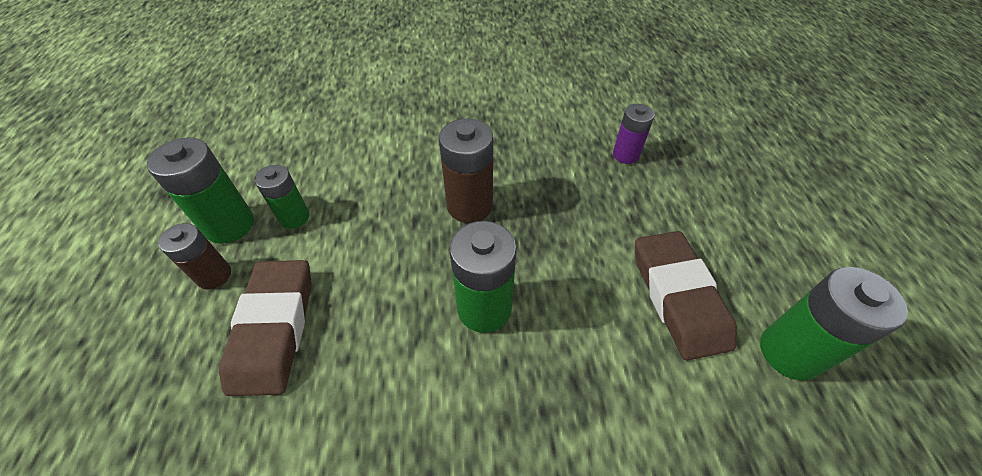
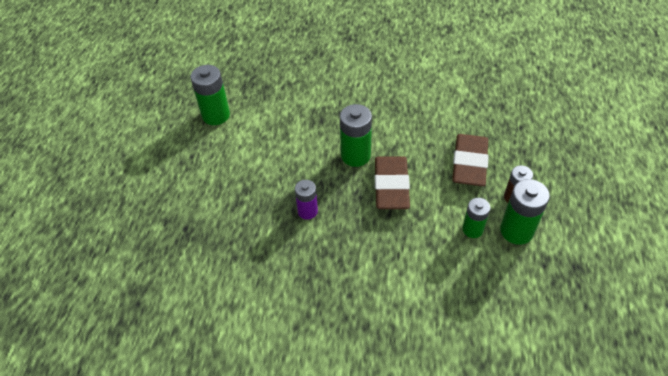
camera: 165 degrees left, 0 degrees up
brown battery [439,119,493,223] -> none
purple battery [613,104,655,164] -> purple battery moved to [295,180,318,220]
brown eraser [635,231,737,361] -> brown eraser moved to [375,156,410,209]

